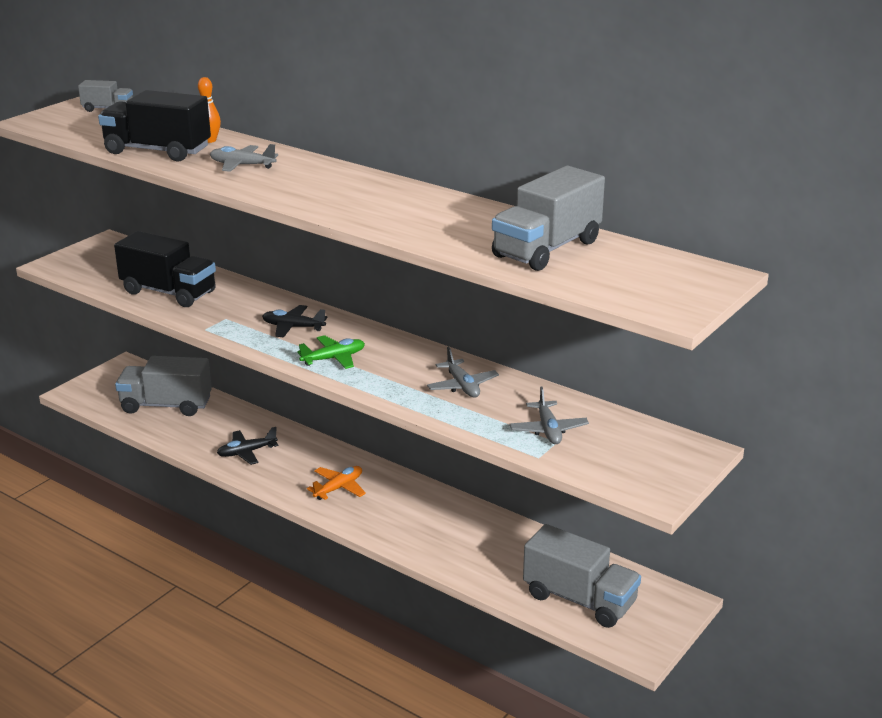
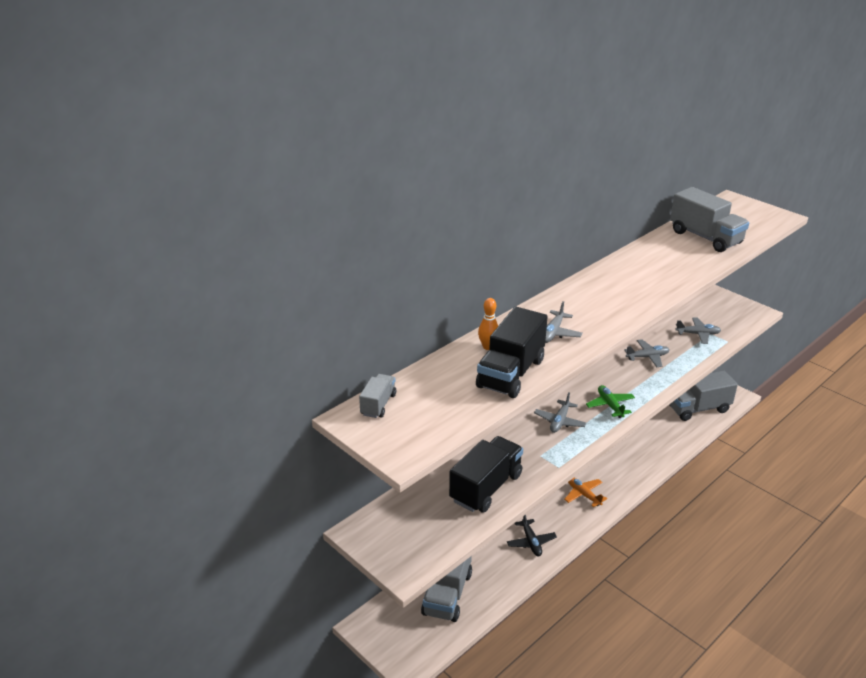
camera: 80 degrees left, 5 degrees up
black plane [262,305,328,338] -> grey plane [534,392,586,433]
grey truck [523,524,641,628] -> grey truck turned 150 degrees counterclockwise [669,371,738,421]

